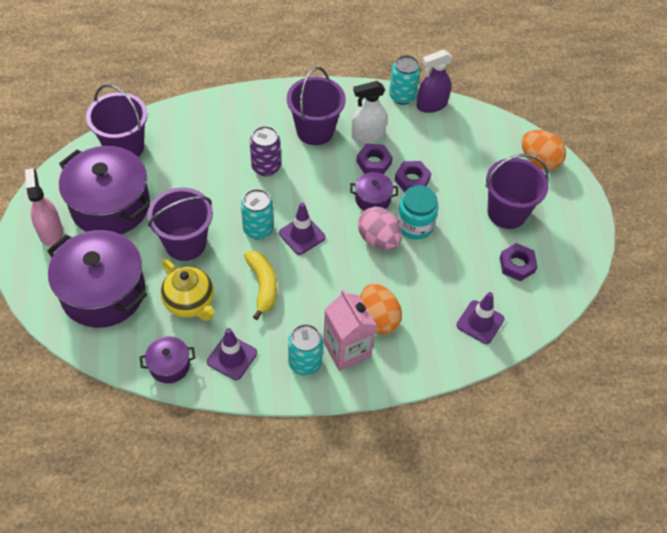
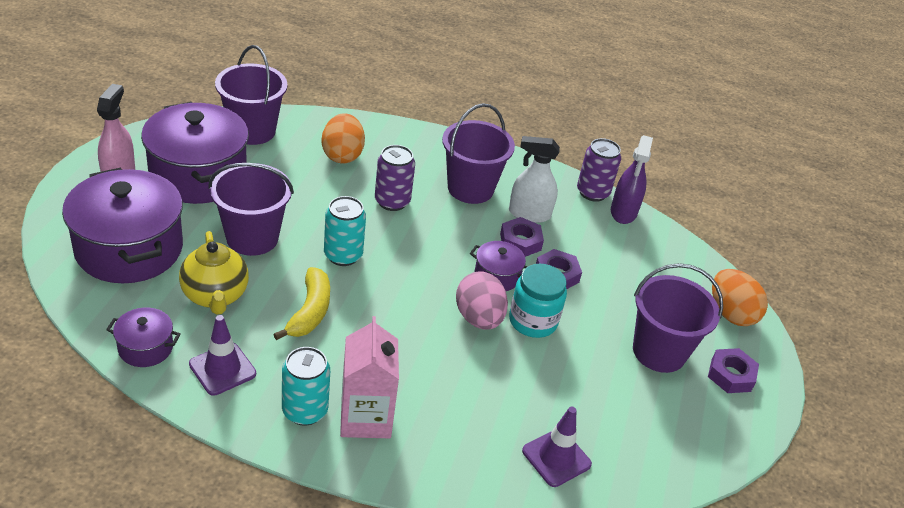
camera: 20 degrees right, 15 degrees down
purple traffic cone [279,202,325,255] -> none
orange egg [360,284,402,334] -> orange egg moved to [322,113,365,163]
turquoise can [389,55,421,105] -> purple can [577,138,621,202]
purple spray bottle [417,50,452,113] -> purple spray bottle turned 75 degrees counterclockwise [611,135,653,224]
purple nut [500,243,538,281] -> purple nut moved to [708,348,759,393]

